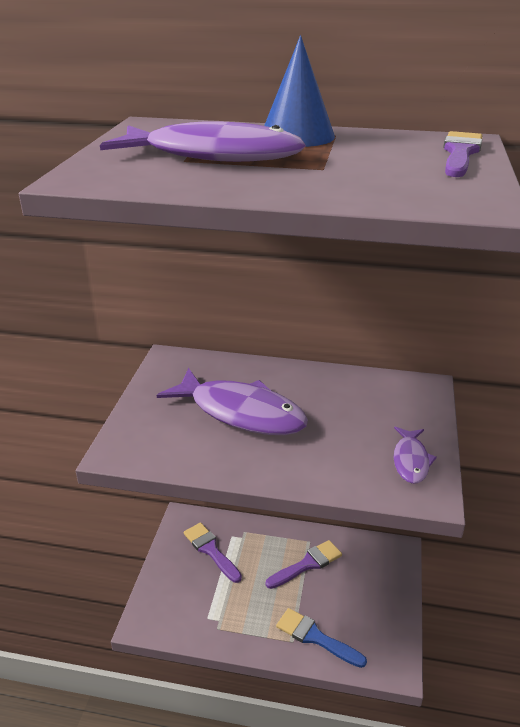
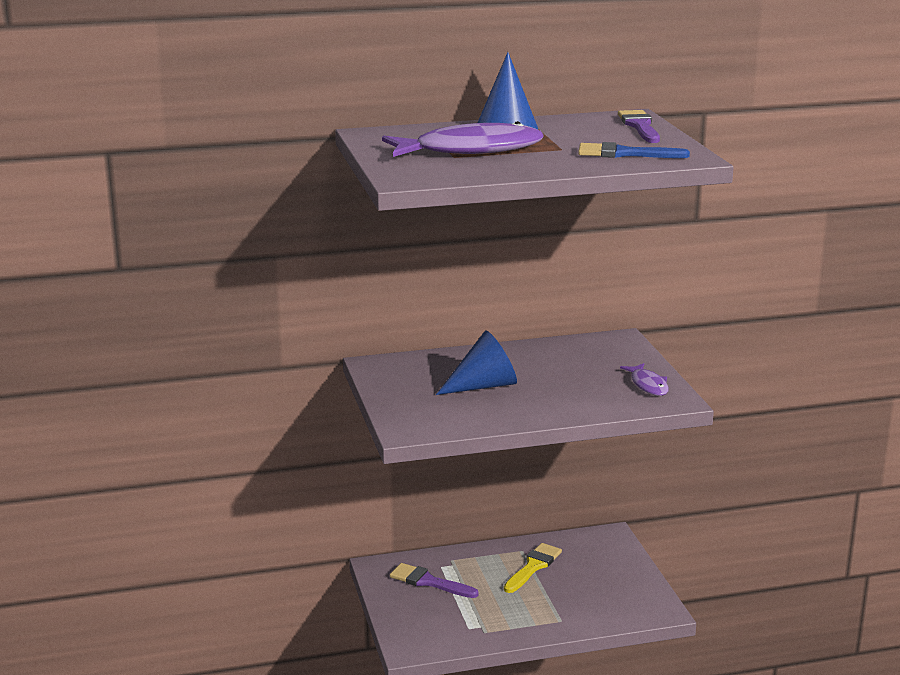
camera: 25 degrees left, 10 degrees down
purple fish [157,368,308,435] -> blue cone [436,330,517,395]
purple brush [266,540,342,589] -> yellow brush [504,543,562,593]
blue brush [276,608,367,668] -> blue brush moved to [578,142,690,158]

